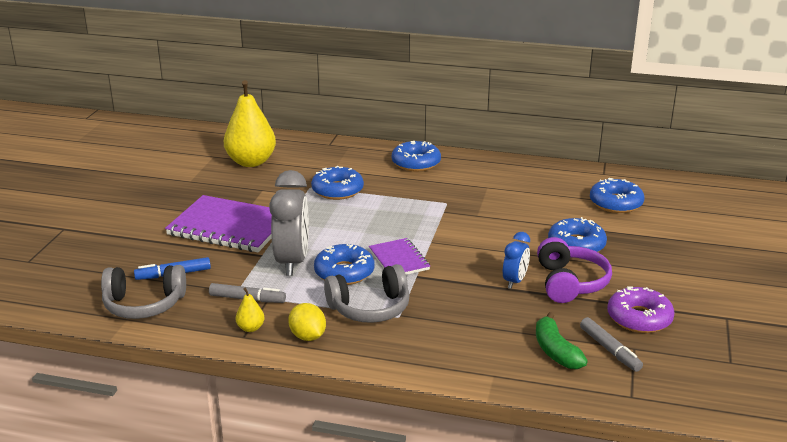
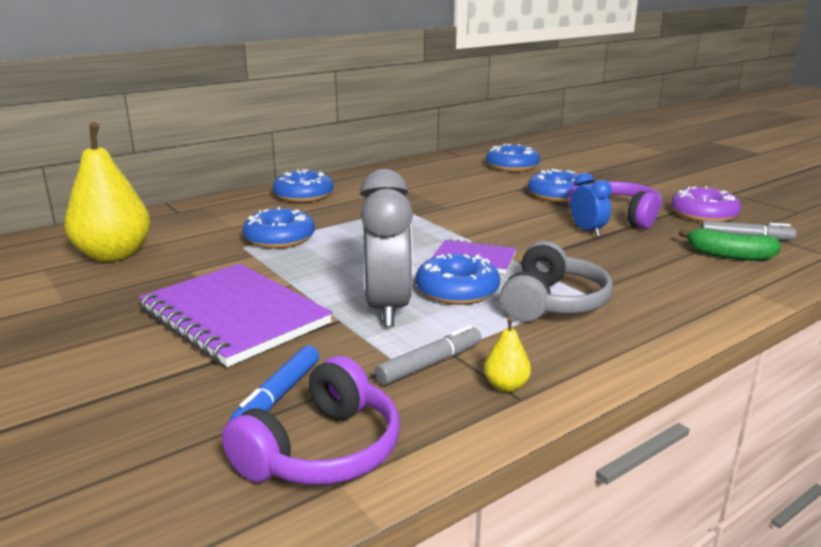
camera: 50 degrees left, 5 degrees down
grey headphones [101,265,186,319] -> purple headphones [222,356,400,485]
purple notebook [165,195,272,252] -> purple notebook turned 75 degrees clockwise [139,263,332,367]
grey clock [269,170,309,276] -> grey clock turned 45 degrees clockwise [360,169,413,327]
yellow lemon [288,303,326,341] -> none

